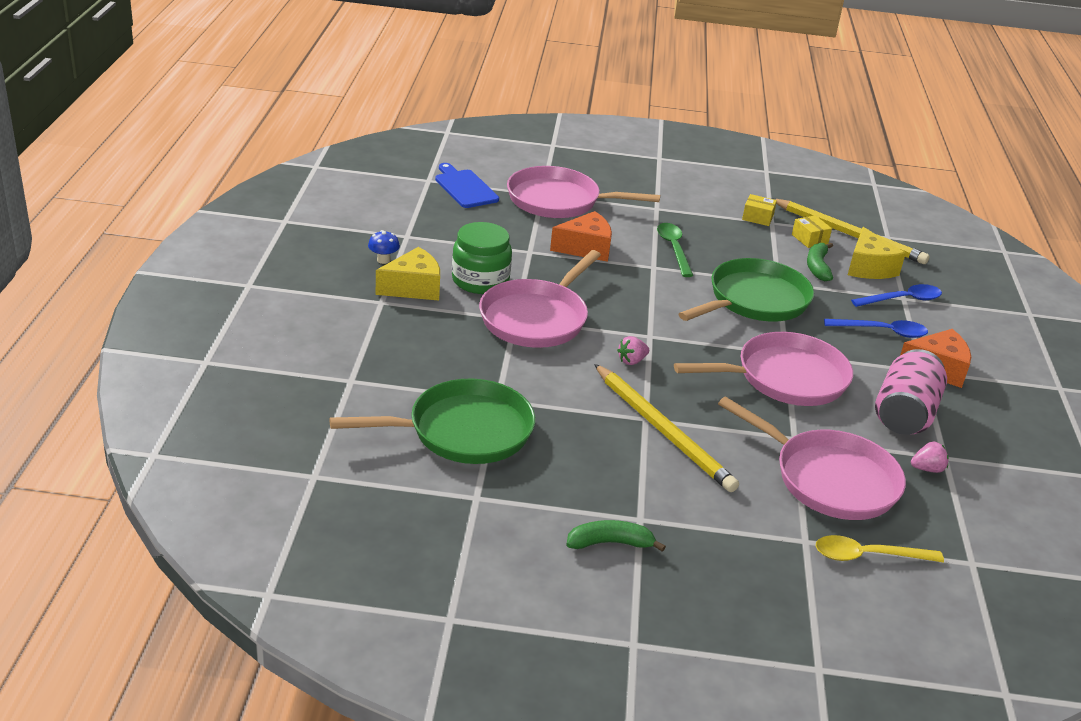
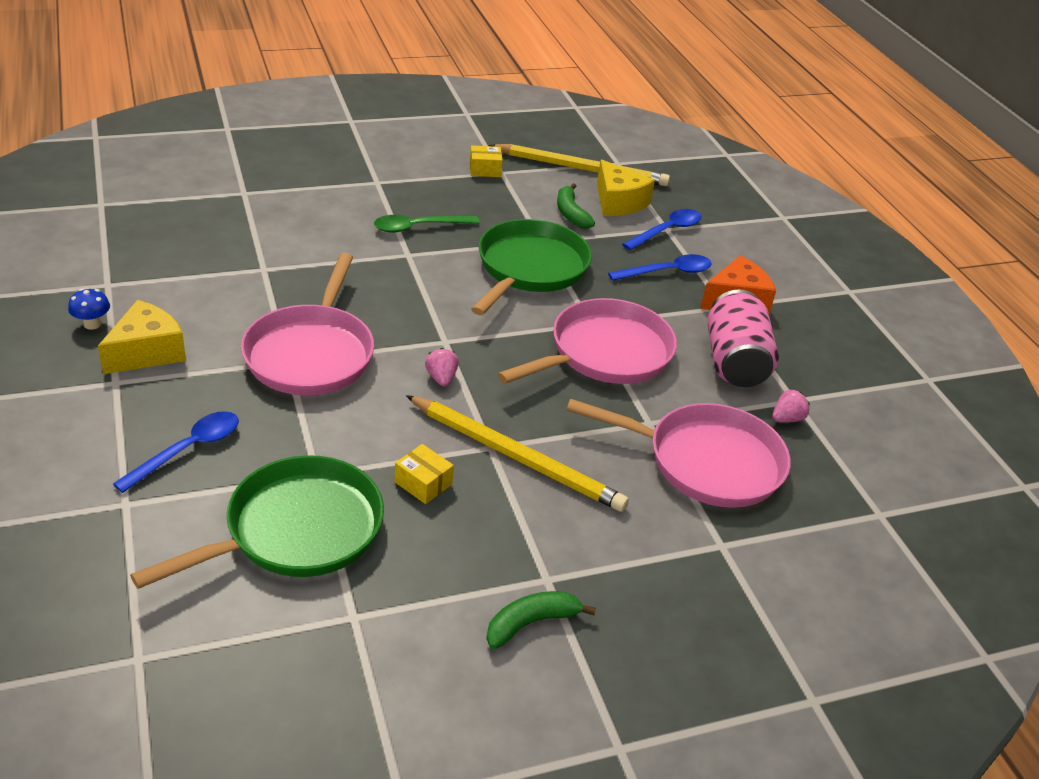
camera: 25 degrees left, 5 degrees up
blue cutting board [435,163,499,208] -> none
green jar [452,222,512,294] -> none
pink pan [507,166,660,218] -> none
orange cheese [550,211,612,262] -> none
pink strawberry [617,336,649,365] -> pink strawberry turned 135 degrees clockwise [425,348,459,386]
green spoon [657,223,693,277] -> green spoon turned 75 degrees counterclockwise [374,215,480,233]
yellow box [792,215,832,248] -> yellow box moved to [395,444,454,504]
yellow spoon [816,535,944,562] -> none
none -> blue spoon [113,411,239,493]

